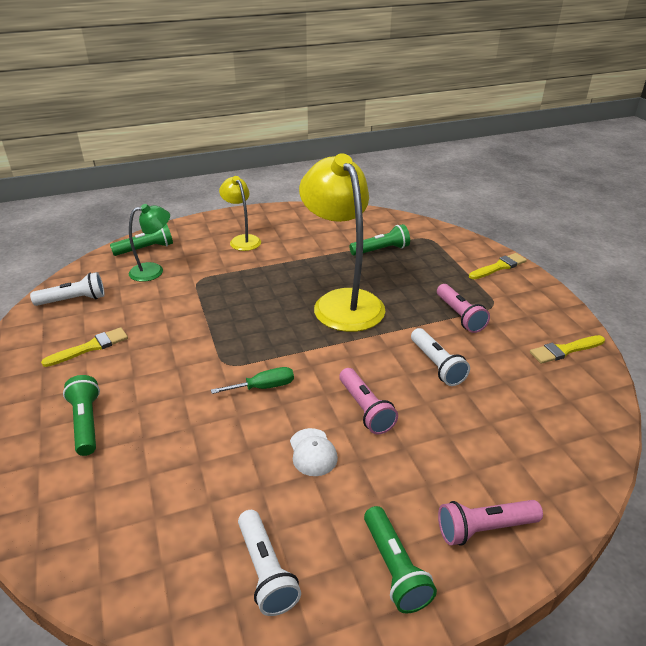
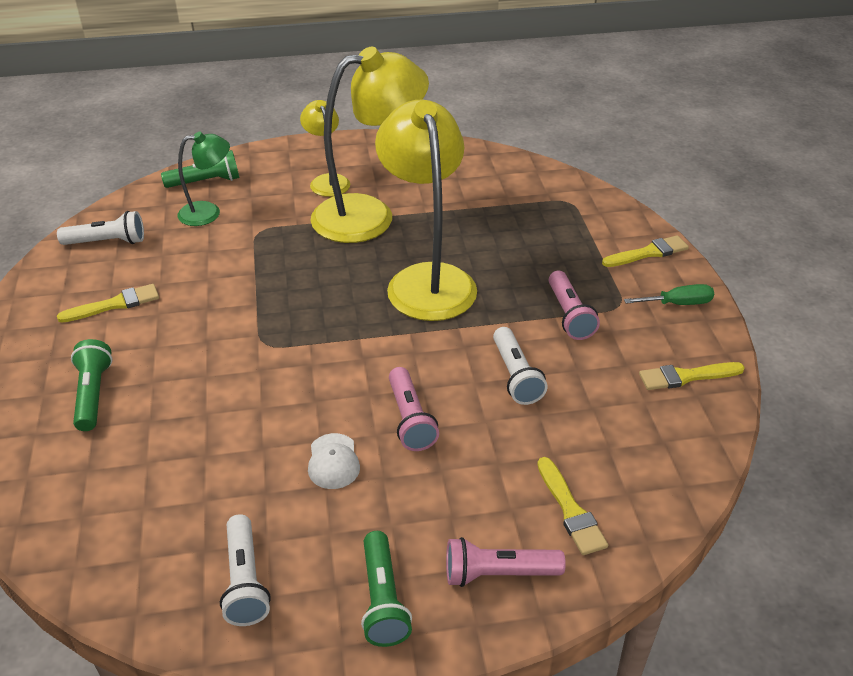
camera: 10 degrees right, 5 degrees up
green screwdriver [211,367,294,394] -> green screwdriver moved to [624,284,714,305]
green flashlight [349,224,410,256] -> none
none -> yellow lamp [311,47,429,243]
none -> yellow brush [537,457,608,555]

